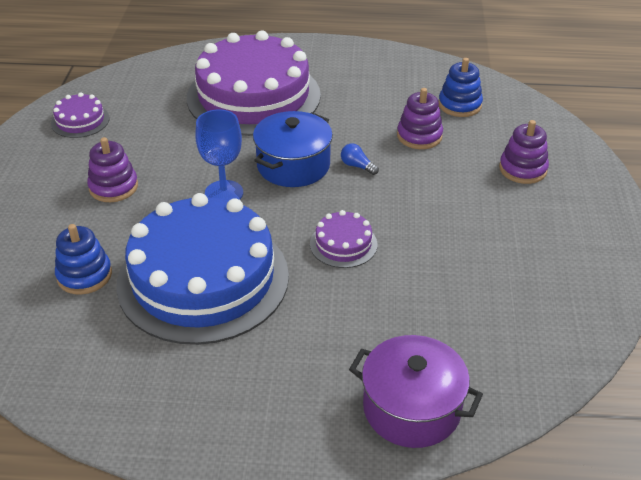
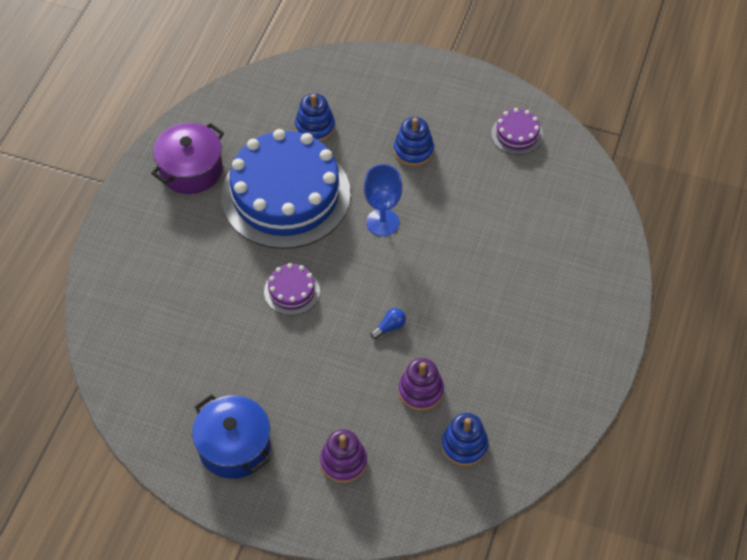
camera: 105 degrees right, 15 degrees up
purple stacking toy [87,137,138,202] -> blue stacking toy [394,117,434,167]
purple cake [187,31,321,136] -> none
blue pot [253,111,333,187] -> blue pot moved to [192,394,270,479]
purple pot [349,335,483,448] -> purple pot moved to [151,123,224,194]

